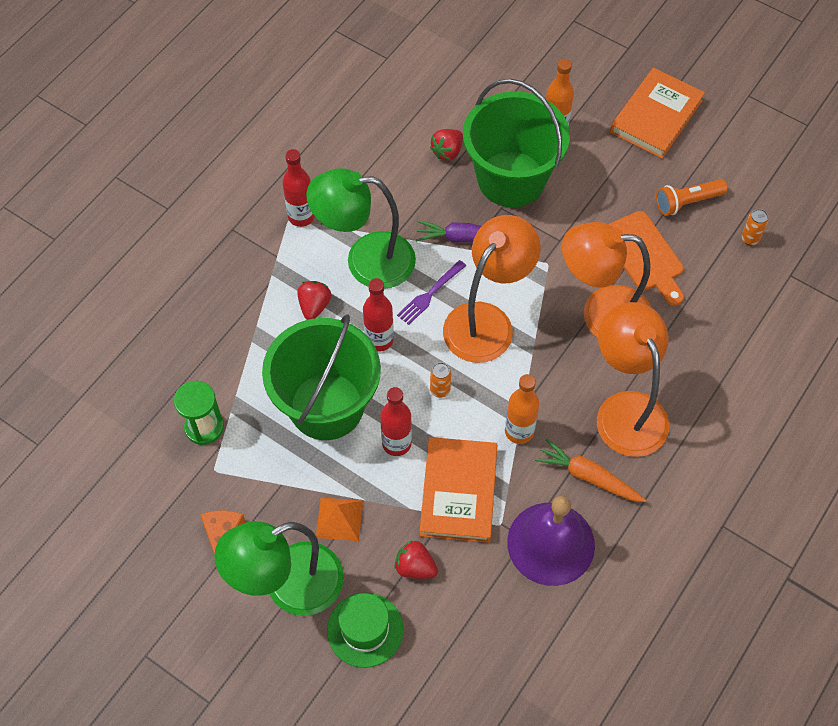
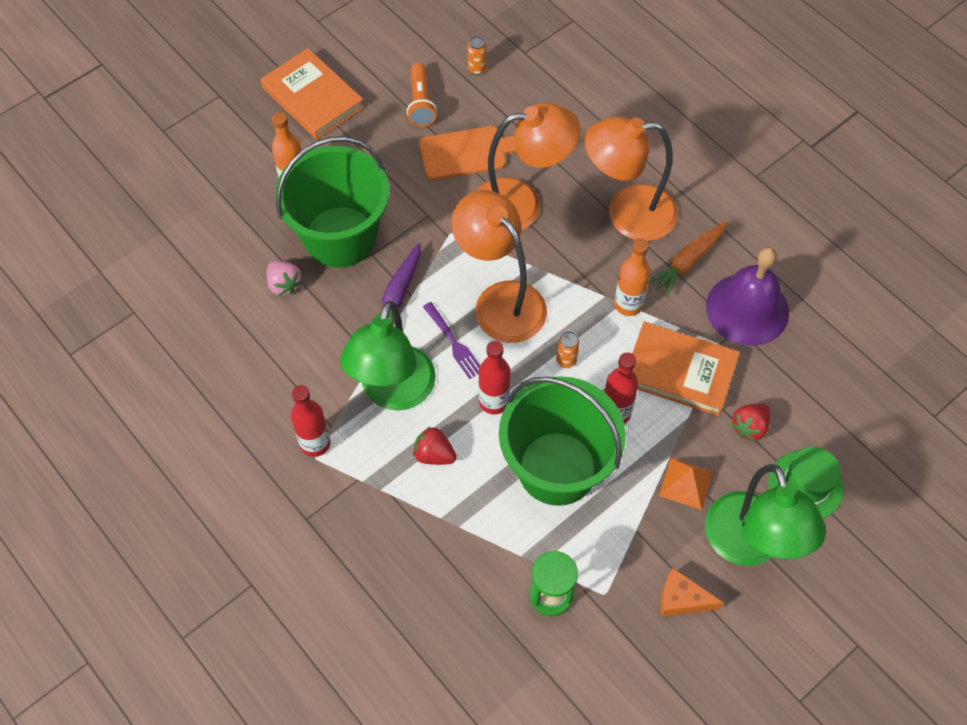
camera: 75 degrees left, 0 degrees up
red strawberry [430,129,463,161] -> pink strawberry [267,261,302,296]
orange lamp [562,222,651,338] -> orange lamp turned 120 degrees counterclockwise [477,103,580,231]

